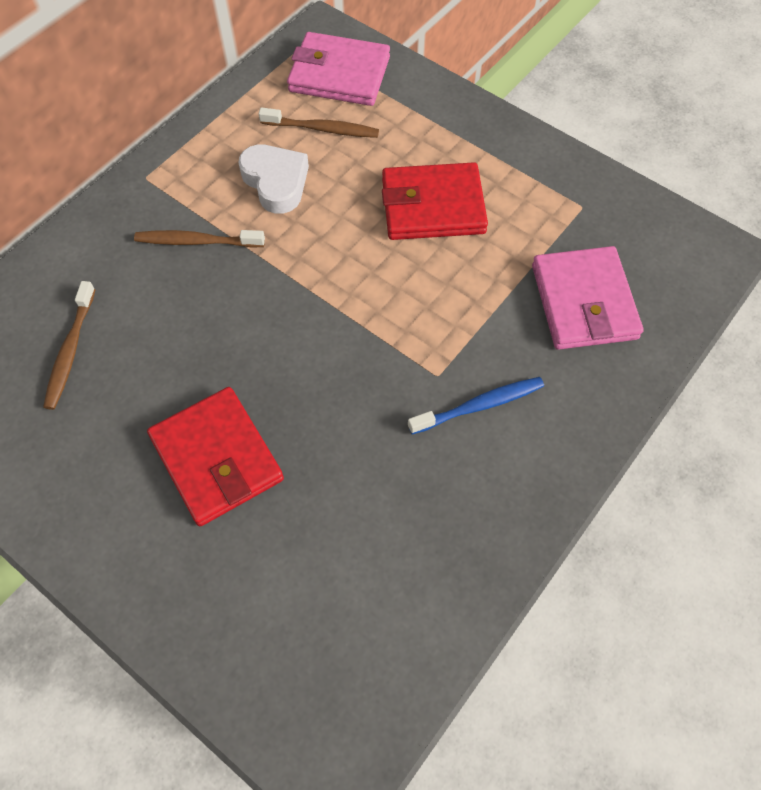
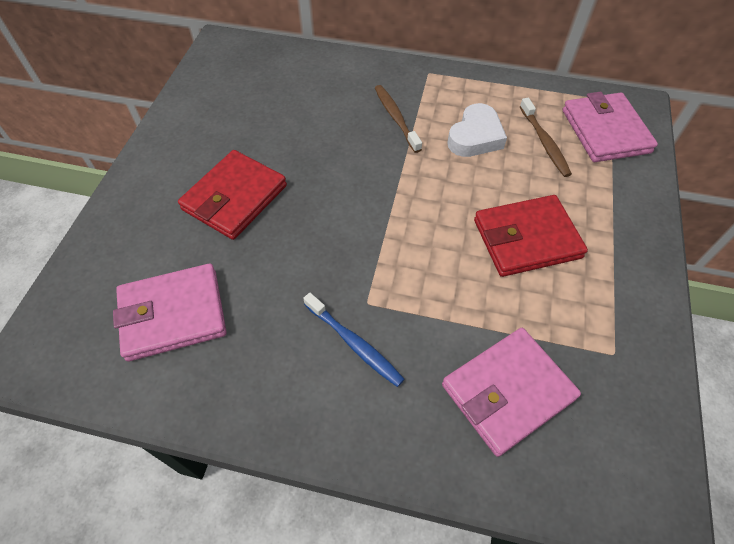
camera: 65 degrees right, 5 degrees down
brown toothbrush [43,281,95,410] -> none
red wallet [382,162,488,240] -> red wallet turned 75 degrees counterclockwise [474,195,588,277]
none -> pink wallet [113,263,226,361]

